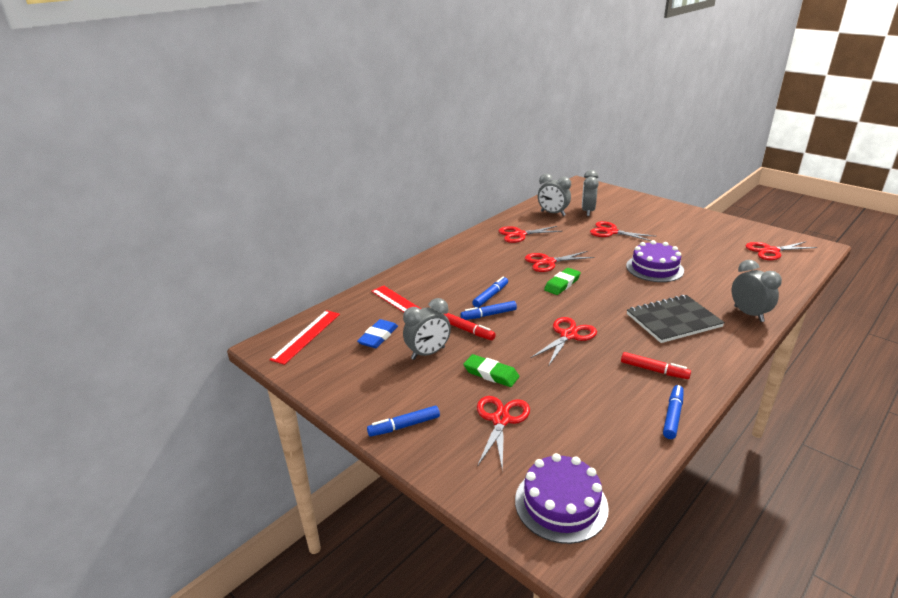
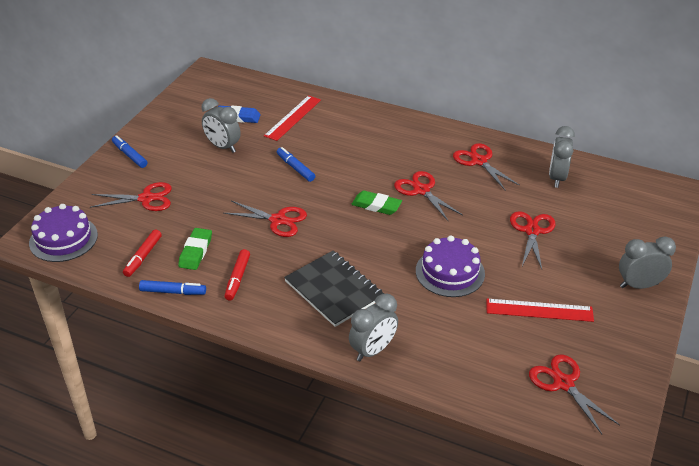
camera: 70 degrees right, 10 degrees up
red ruler [270,310,340,365] -> red ruler moved to [487,299,594,322]
red marker [444,313,496,340] -> red marker moved to [123,229,162,277]
green eraser [463,354,519,387] -> green eraser moved to [178,228,212,270]
blue marker [472,277,508,308] -> none
grey clock [582,170,599,216] -> grey clock moved to [619,236,676,289]

